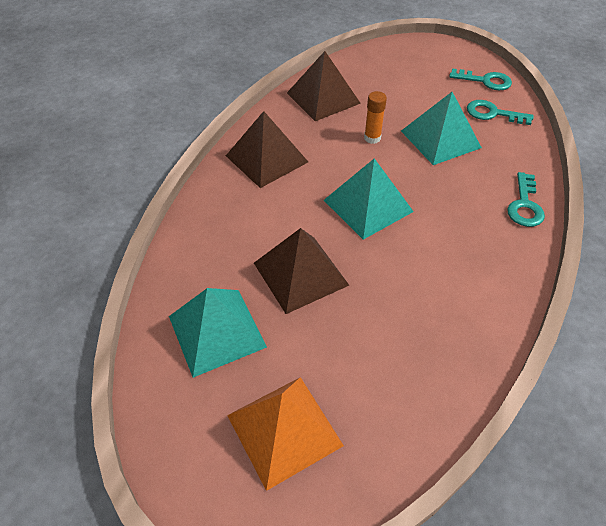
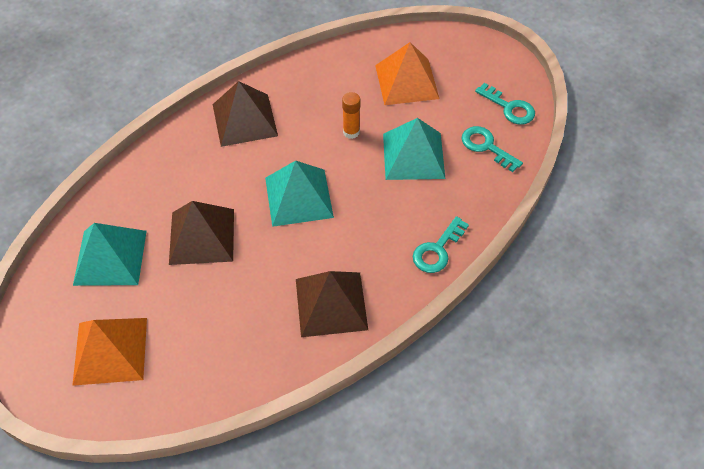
camera: 25 degrees right, 5 degrees up
brown pyramid [287,51,361,121] -> brown pyramid moved to [296,271,368,337]
none -> orange pyramid [375,42,440,105]

